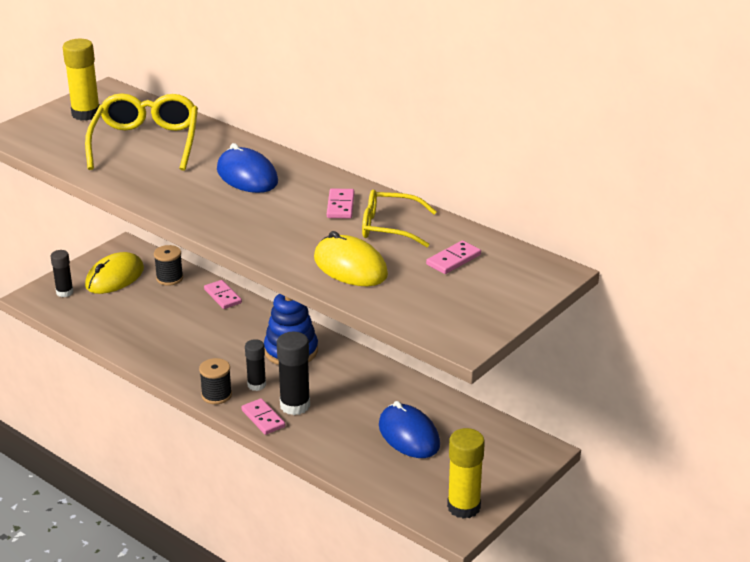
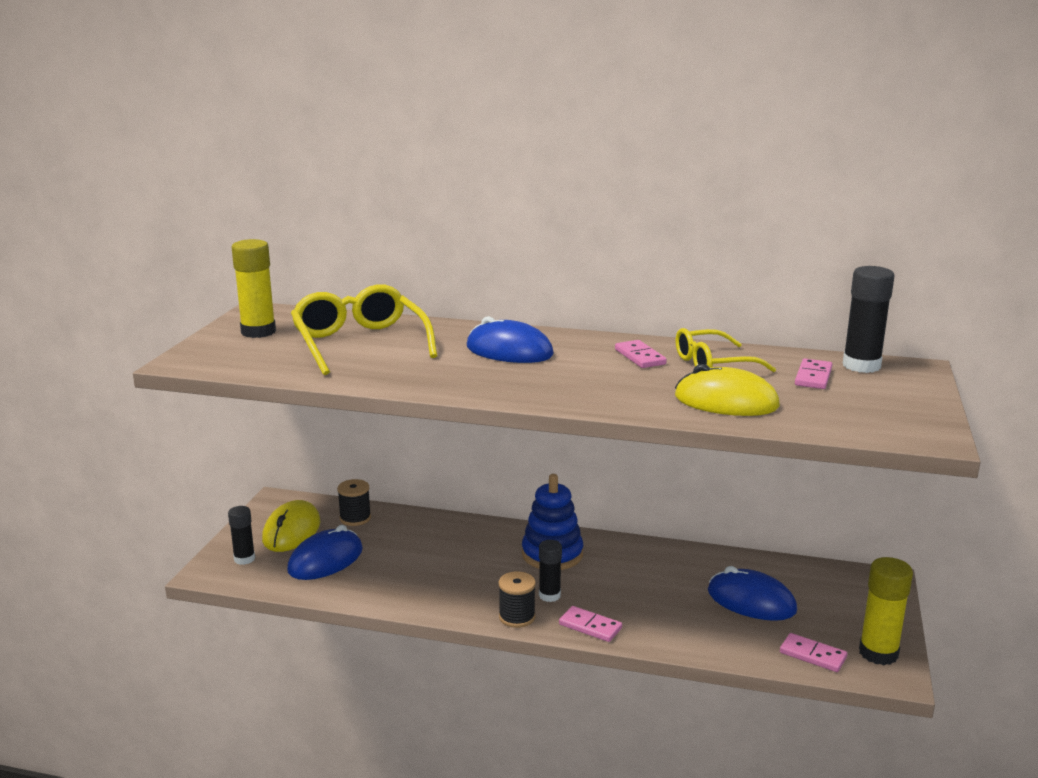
camera: 25 degrees left, 10 degrees down
pink domino [204,280,242,309] -> pink domino moved to [780,633,847,672]
black glue stick [277,332,310,415] -> black glue stick moved to [843,266,895,373]
none -> blue mouse [287,525,363,580]

